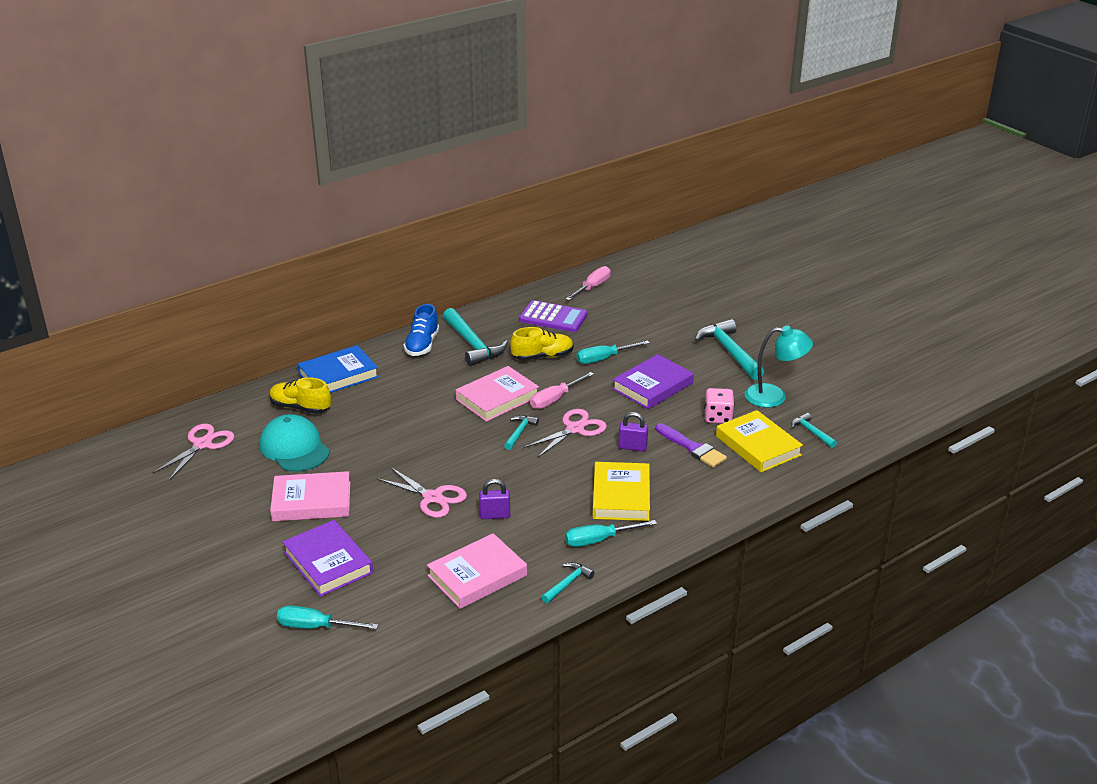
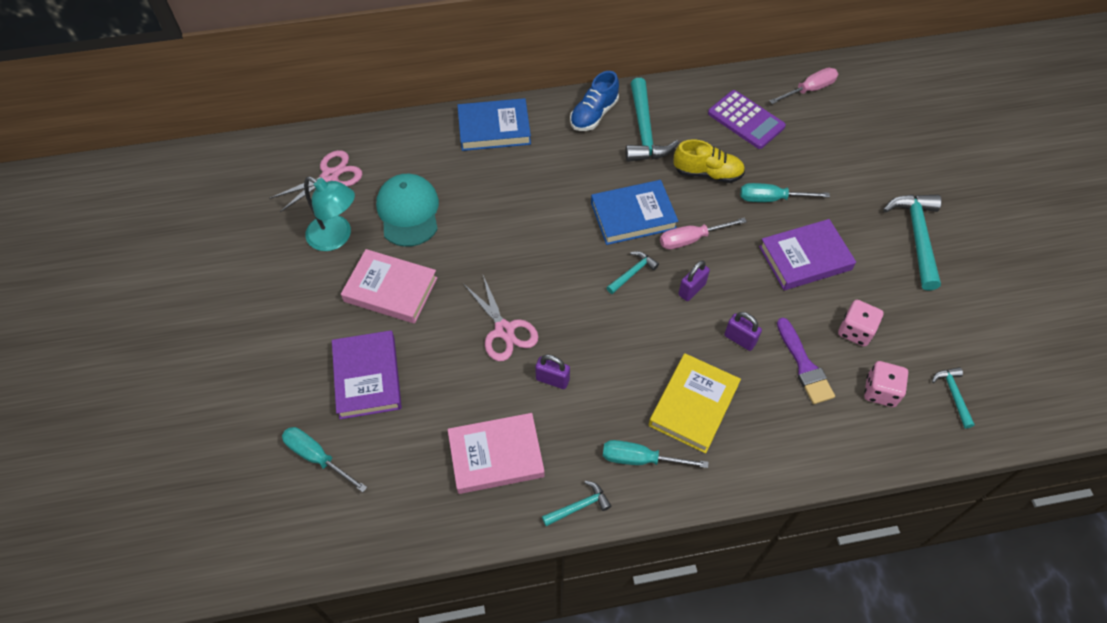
camera: 25 degrees right, 25 degrees up
yellow shoe [269,377,331,414] -> none
pink book [456,366,539,422] -> blue book [591,180,678,245]
pink scissors [524,409,607,457] -> purple padlock [678,260,710,301]
yellow book [716,410,803,472] -> pink dice [864,361,908,407]
turquoise lamp [745,326,813,408] -> turquoise lamp moved to [304,177,355,251]

